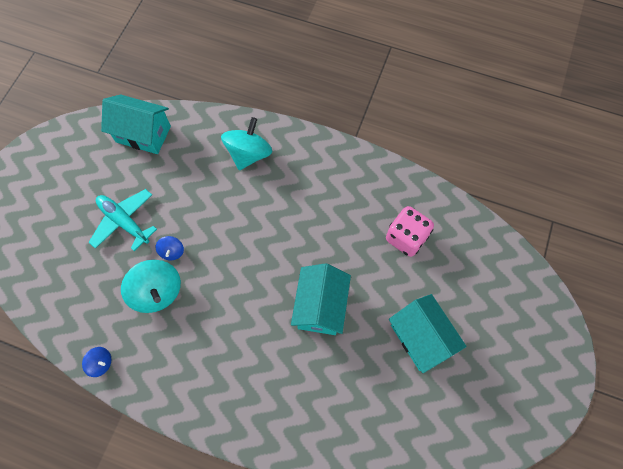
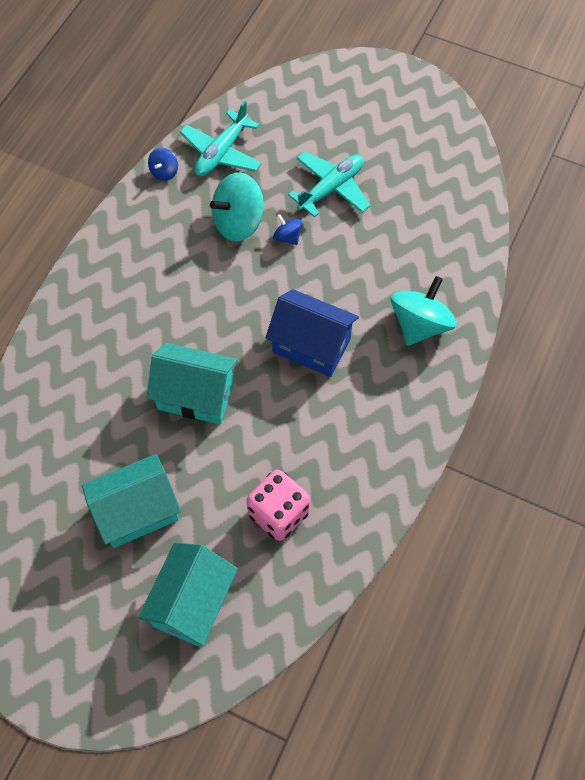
camera: 95 degrees right, 5 degrees down
turquoise house [101,94,171,154] -> turquoise house moved to [138,543,238,647]
blue spinning top [155,236,184,260] -> blue spinning top turned 45 degrees clockwise [273,214,302,245]
turquoise spinning top [221,117,272,170] -> turquoise spinning top turned 90 degrees counterclockwise [391,276,457,346]
none -> turquoise plane [180,101,262,177]
none -> blue house [266,289,359,377]

